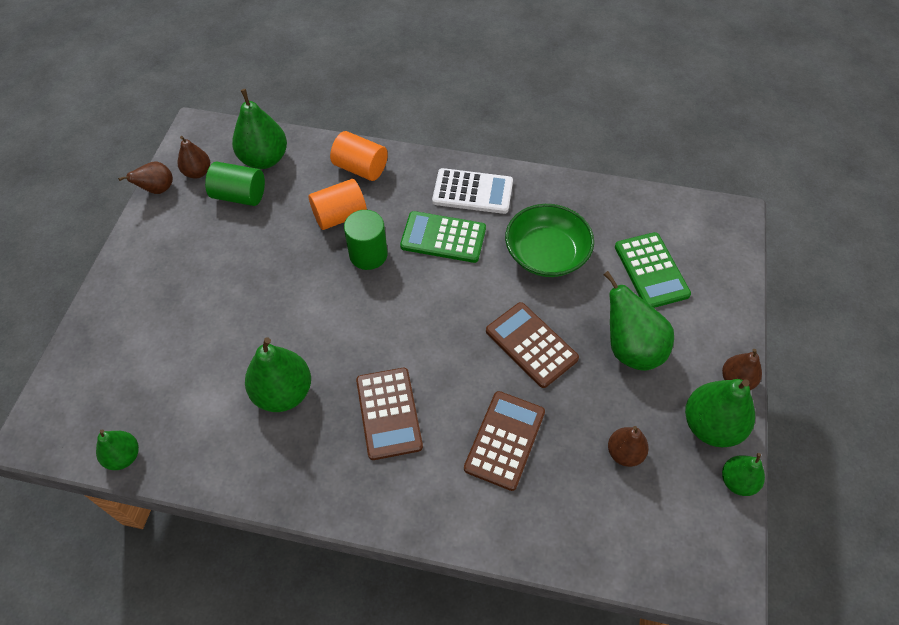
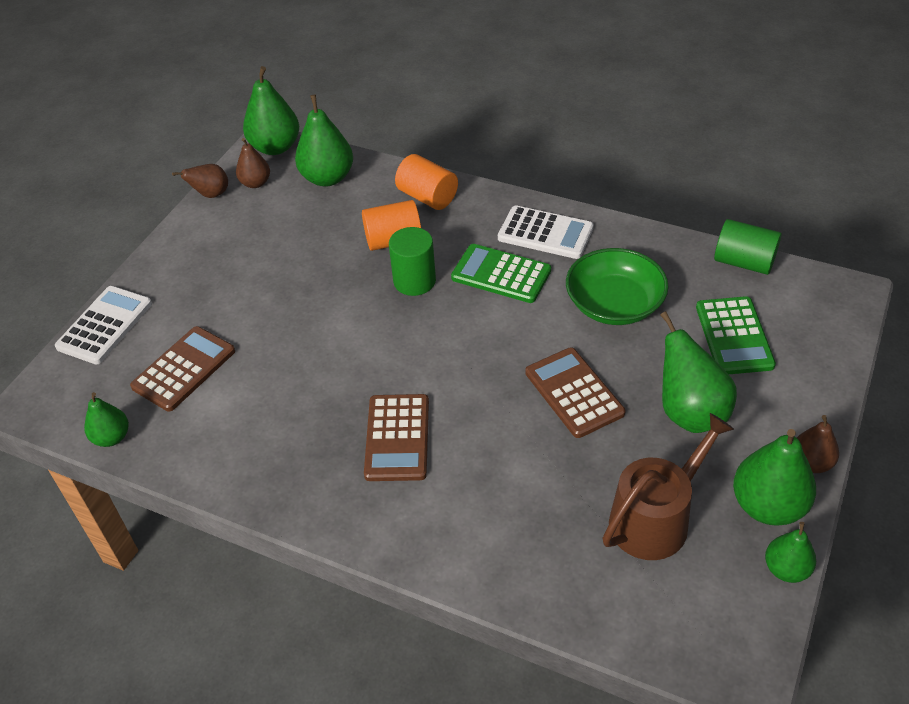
camera: 15 degrees right, 10 degrees down
green cylinder [205,161,265,206] -> green cylinder moved to [714,219,782,275]
green pear [245,337,311,412] -> green pear moved to [243,66,299,155]
brown calculator [464,391,545,491] -> brown calculator moved to [130,326,235,412]
brown pear [608,426,649,467] -> brown watering can [603,413,734,560]
none -> white calculator [55,286,152,364]

